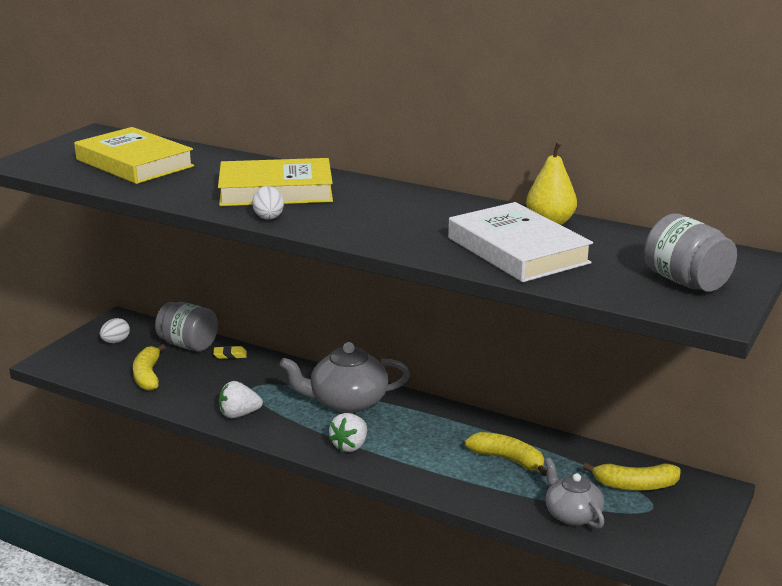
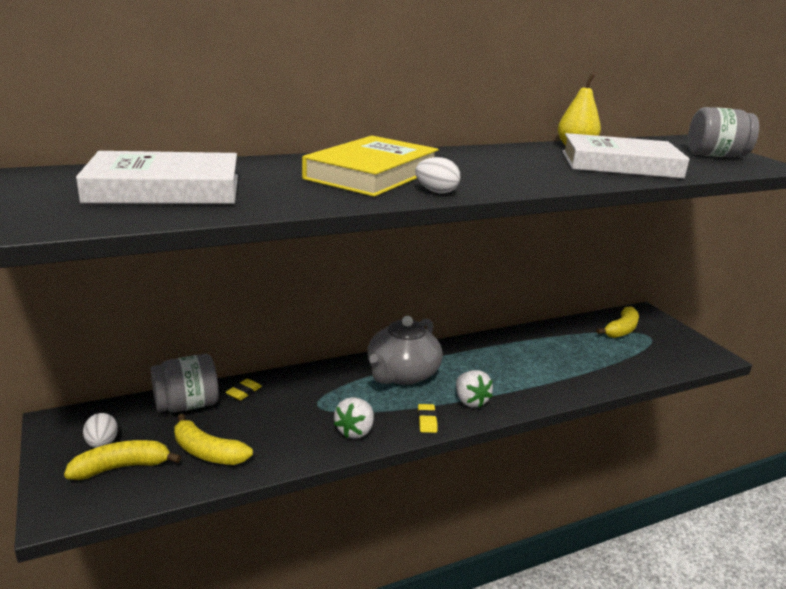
camera: 55 degrees left, 0 degrees up
yellow book [74,127,194,184] -> white book [76,151,238,204]
yellow banana [465,432,547,476] -> yellow banana moved to [64,440,181,480]
grey teapot [545,458,604,529] -> none
none -> yellow eraser [418,404,438,433]

